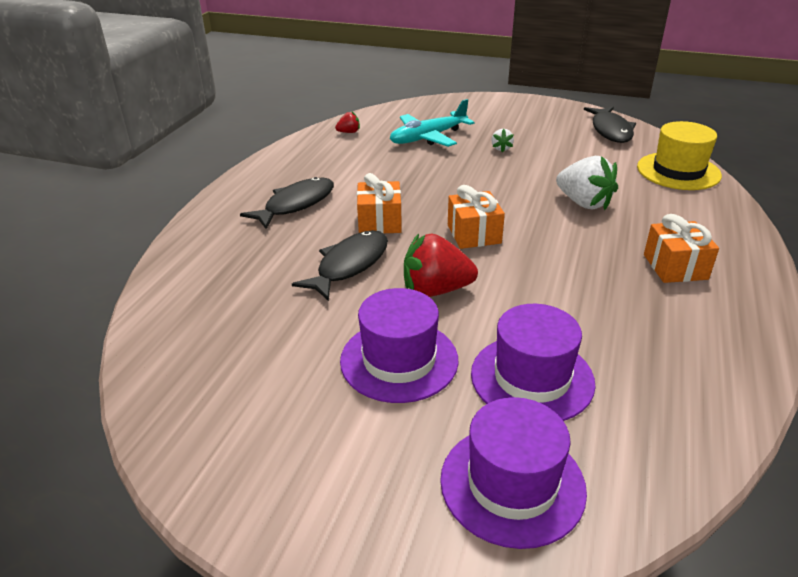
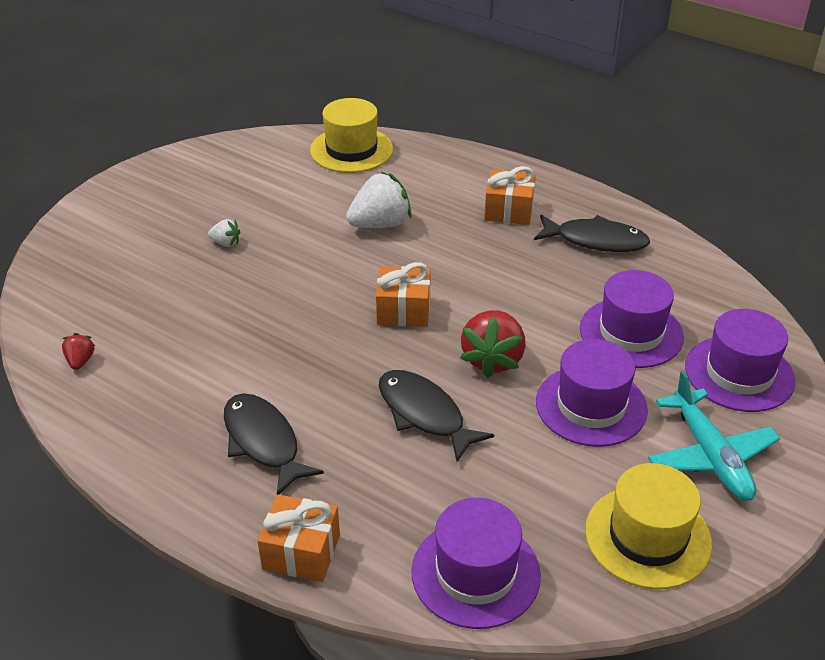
camera: 75 degrees left, 5 degrees up
orange gift [357,173,402,233] -> orange gift moved to [257,494,340,582]
turquoise plane [390,99,475,147] -> turquoise plane moved to [648,370,780,501]
black fish [584,107,636,143] -> black fish moved to [534,214,650,252]
none -> purple hat [411,498,541,629]
none -> yellow hat [585,463,712,589]

